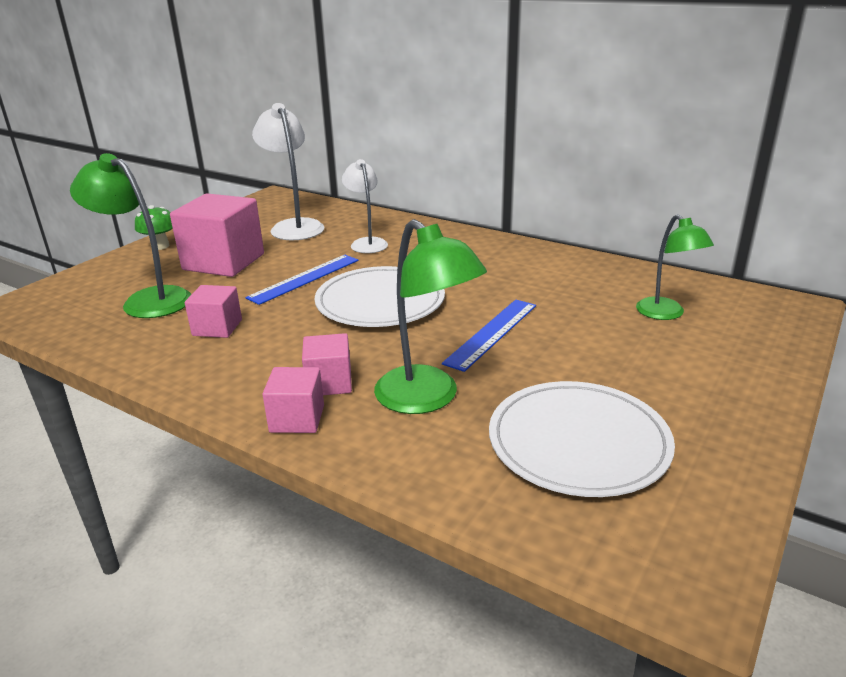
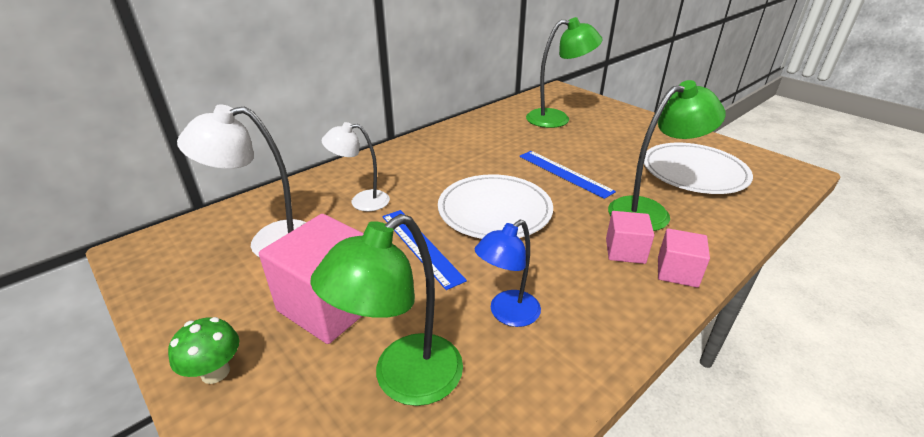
camera: 75 degrees left, 5 degrees up
pink cube [185,285,242,338] -> blue lamp [475,220,541,327]
green lamp [636,214,714,320] -> green lamp [526,17,603,128], size x1.51

